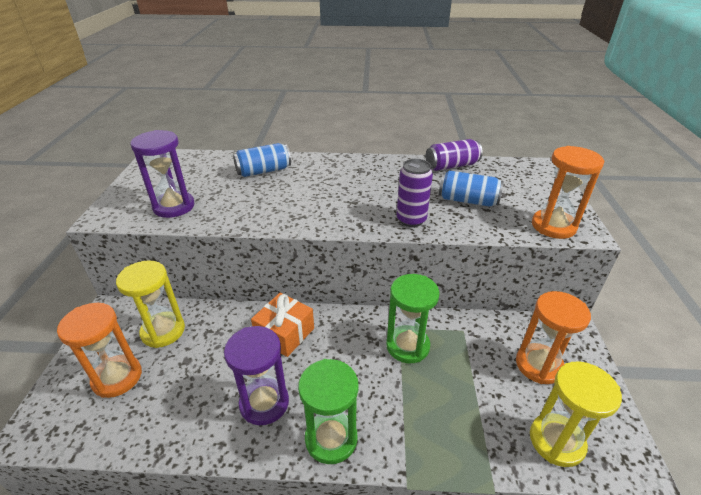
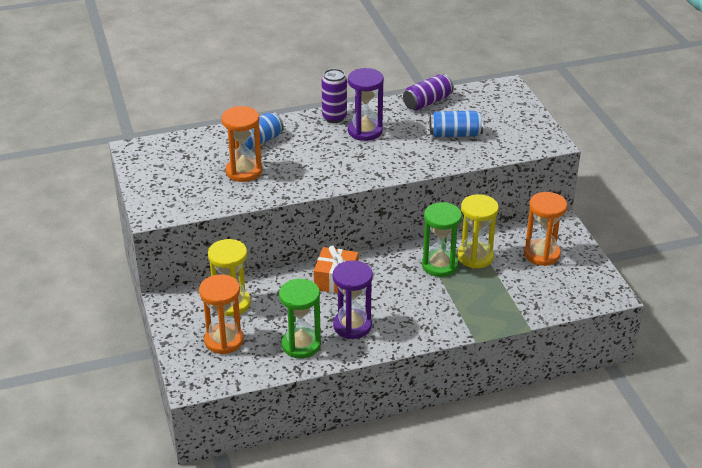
camera: 20 degrees left, 0 degrees up
purple hourglass [130,130,194,218] -> purple hourglass moved to [348,68,384,141]
green hourglass [298,359,359,464] -> green hourglass moved to [279,279,321,358]
purple can [396,159,433,227] -> purple can moved to [321,69,347,123]
yellow hourglass [530,361,622,467] -> yellow hourglass moved to [458,194,499,268]
orange hourglass [532,146,604,239] -> orange hourglass moved to [221,106,262,182]

